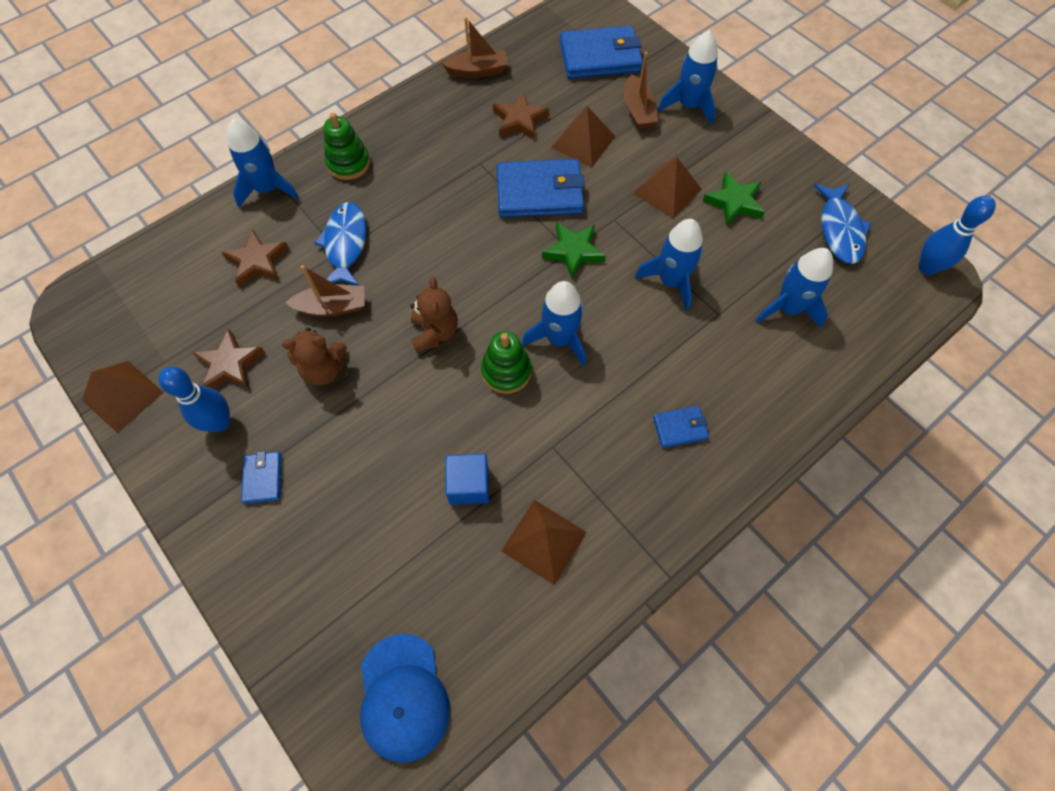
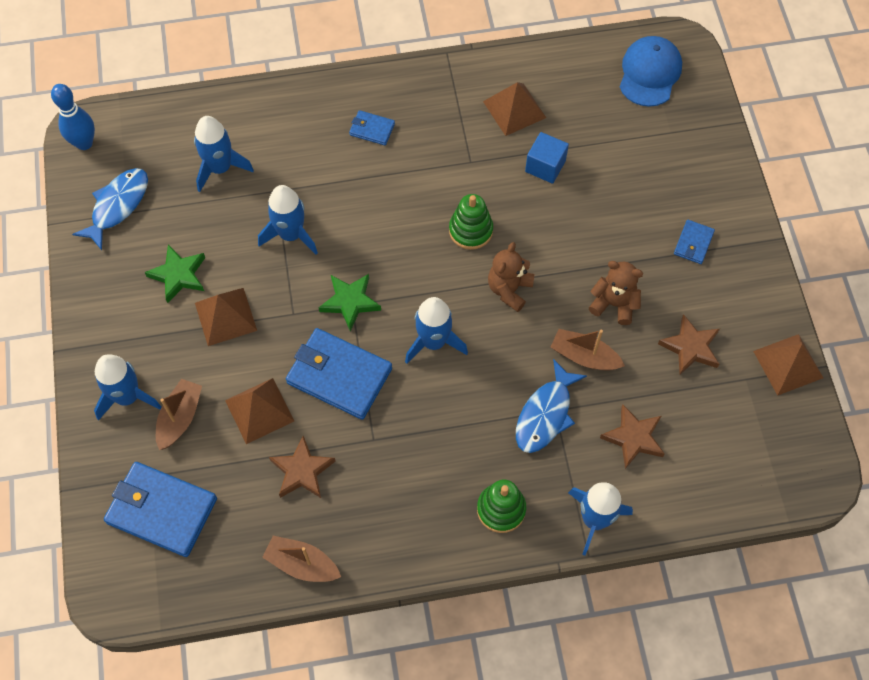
camera: 150 degrees left, 0 degrees up
blue bowling pin [158,367,230,432] -> none
blue rocket [522,281,586,367] -> blue rocket moved to [405,297,468,364]

